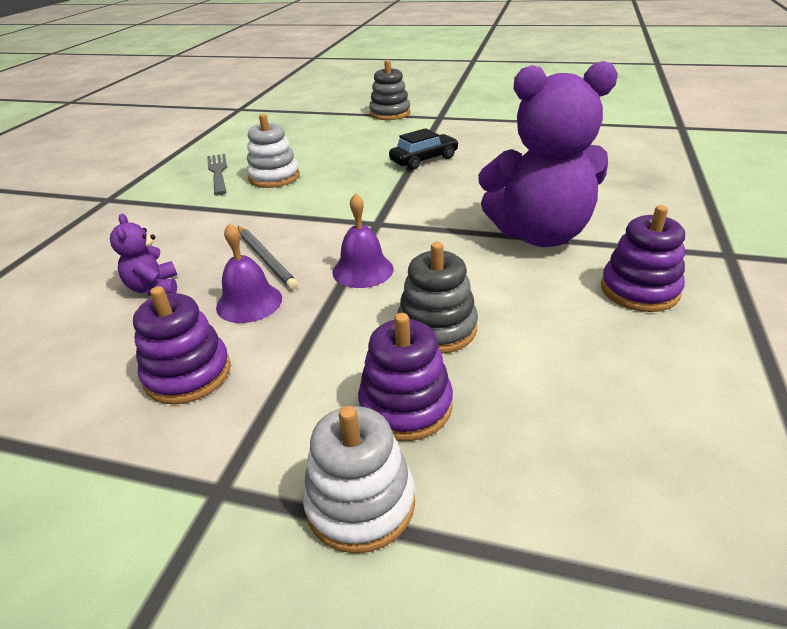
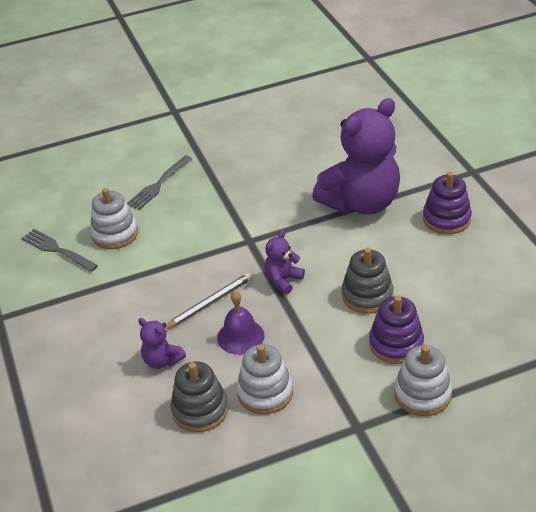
camera: 35 degrees left, 5 degrees up
purple stacking toy [133,286,231,404] -> white stacking toy [237,344,293,414]
grey pencil [238,226,298,290] -> grey pencil turned 60 degrees counterclockwise [166,273,252,329]
purple bell [332,193,394,288] -> purple teddy bear [264,230,305,294]
grey stacking toy [369,60,411,120] -> grey stacking toy moved to [171,361,228,432]
black car [389,128,459,170] -> none
none -> grey fork [127,155,192,210]

